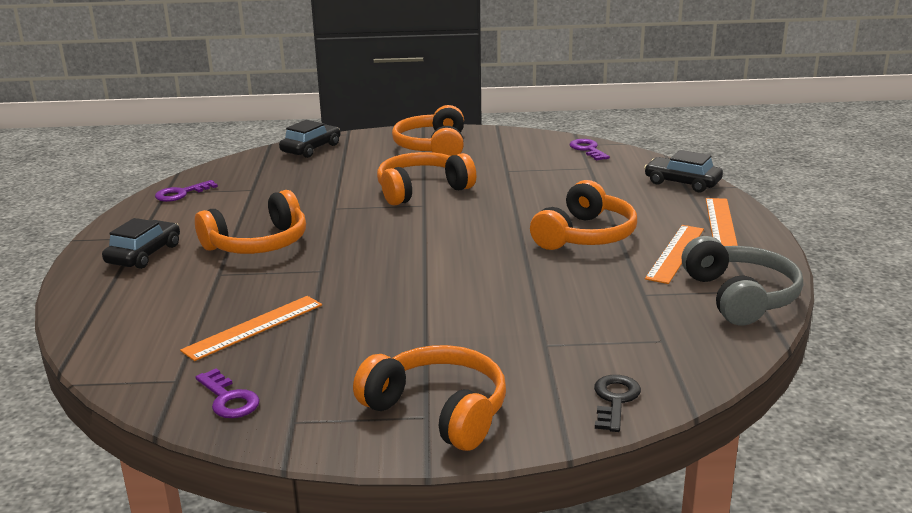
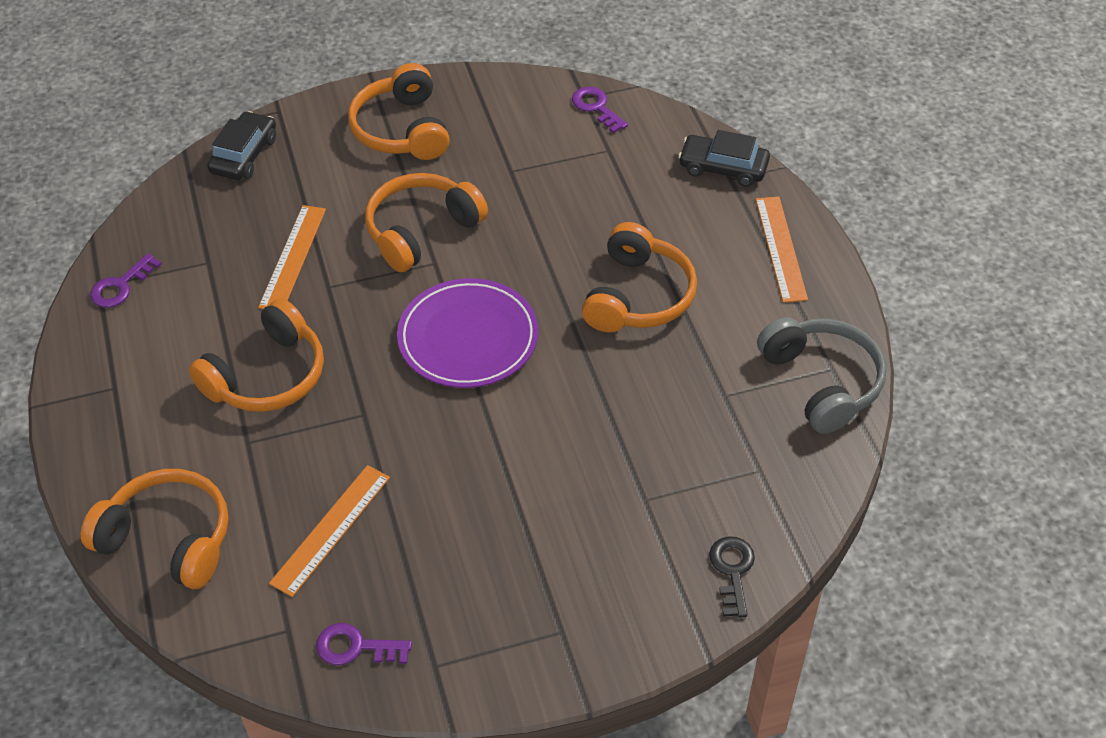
camera: 15 degrees left, 25 degrees up
black car [102,218,180,269] -> none
purple key [196,368,260,418] -> purple key turned 150 degrees clockwise [316,623,412,665]
orange headphones [353,345,506,451] -> orange headphones moved to [81,469,229,589]
orange ruler [645,225,704,284] -> orange ruler moved to [258,205,326,309]
none -> purple plate [397,278,538,388]

